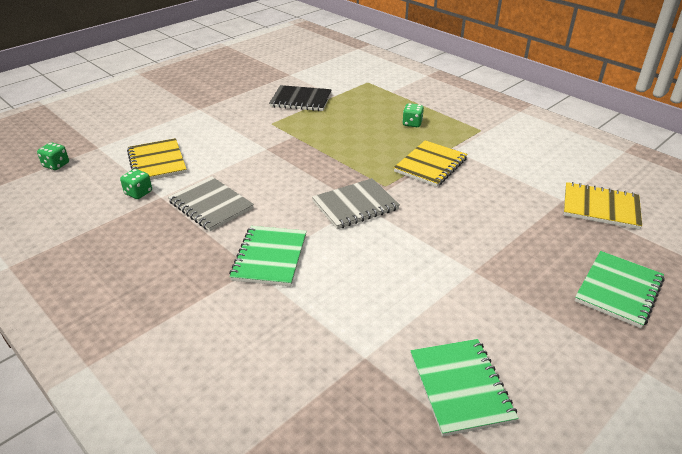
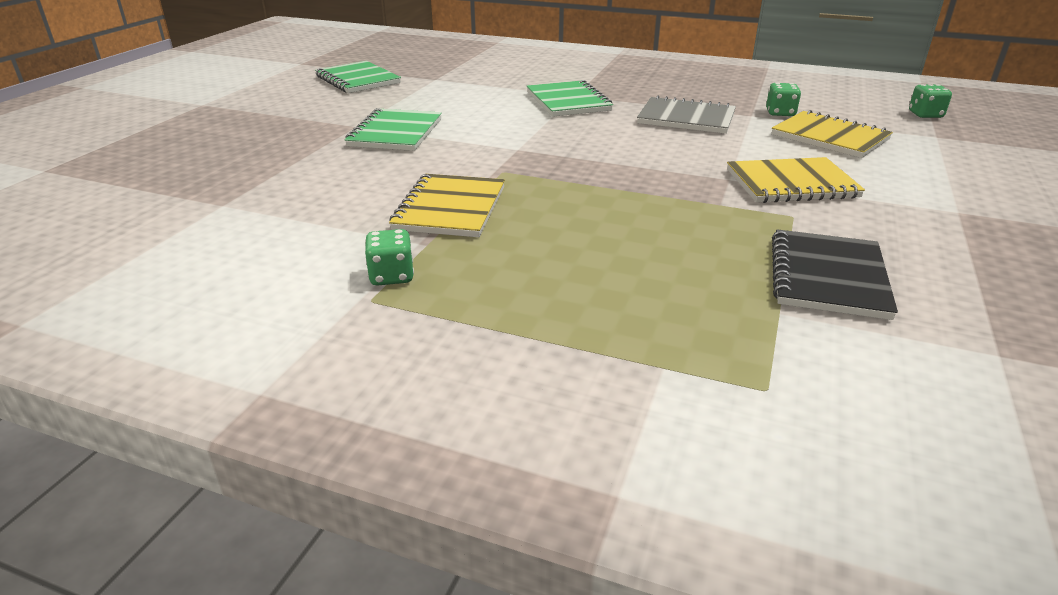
camera: 155 degrees right, 5 degrees down
black notebook [270,85,332,111] -> black notebook turned 60 degrees counterclockwise [772,229,898,320]
grey notebook [312,178,400,229] -> none
green dice [402,103,424,127] -> green dice moved to [365,229,414,286]
yellow notebook [564,182,642,230] -> yellow notebook moved to [727,157,865,203]
green notebook [575,251,664,328] -> green notebook moved to [345,108,442,151]

